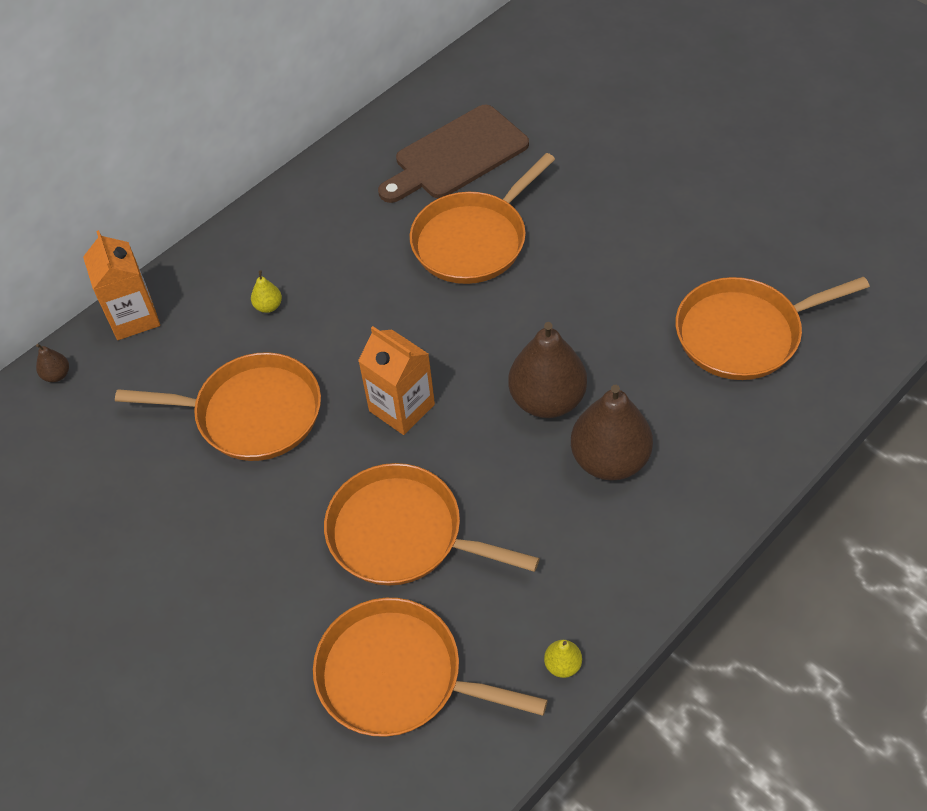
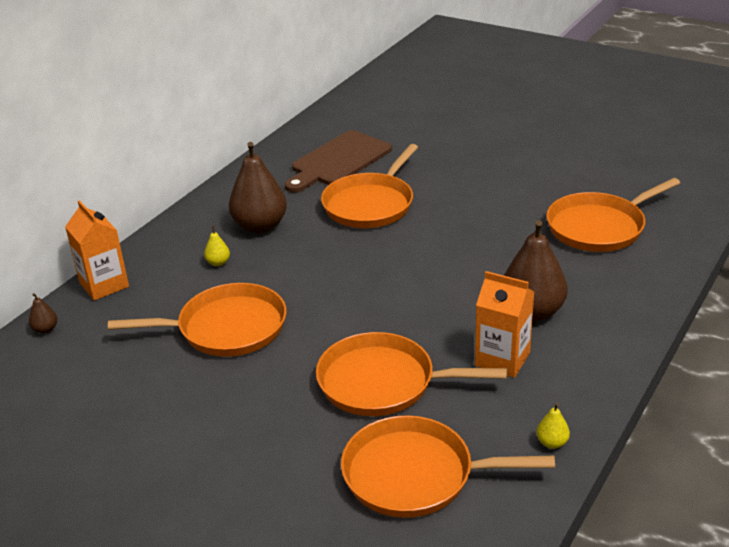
camera: 15 degrees left, 20 degrees down
orange carton [358,326,435,435] -> orange carton moved to [475,271,534,378]
brown pear [508,322,587,418] -> brown pear moved to [229,142,287,234]

